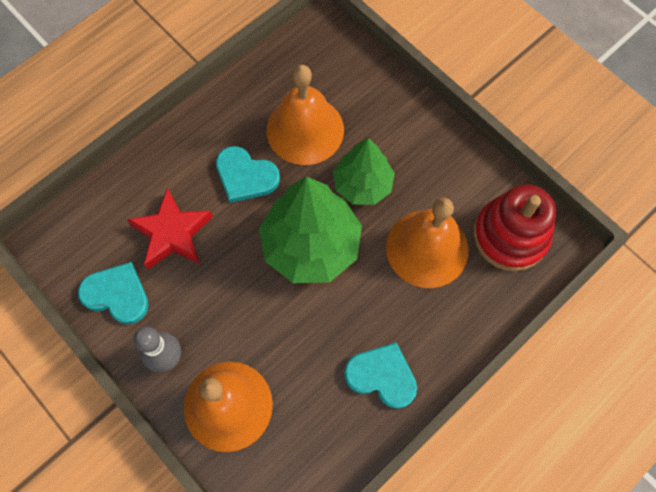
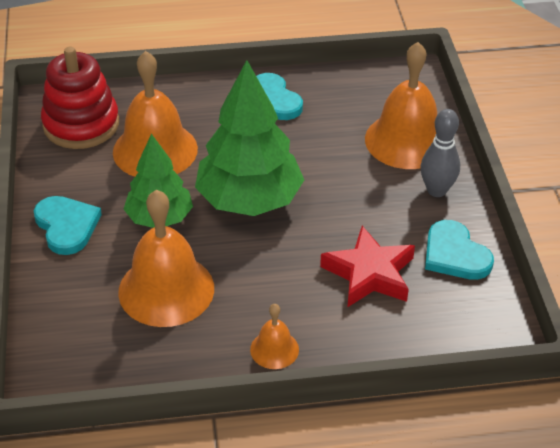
camera: 145 degrees left, 25 degrees down
turquoise heart [216,146,280,203] -> turquoise heart moved to [34,196,102,255]
none -> orange bell [250,304,299,369]

